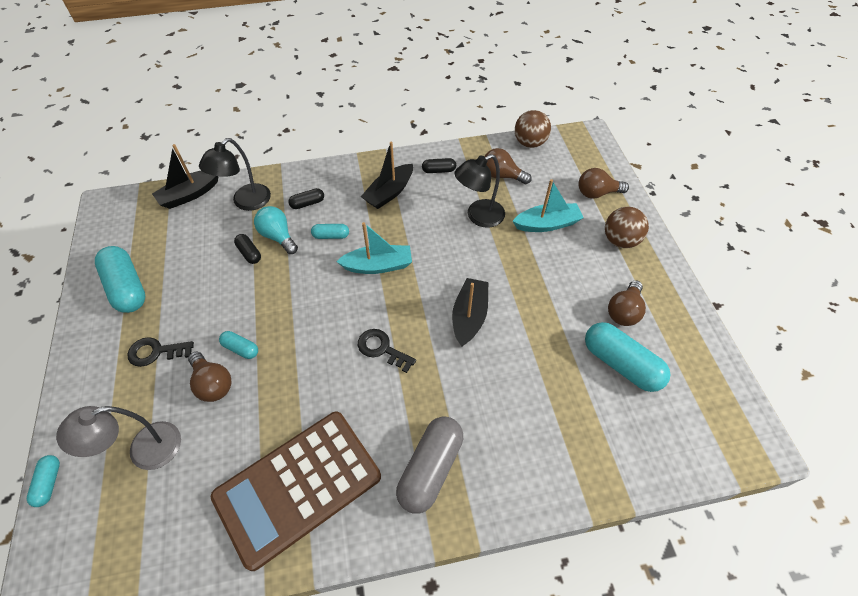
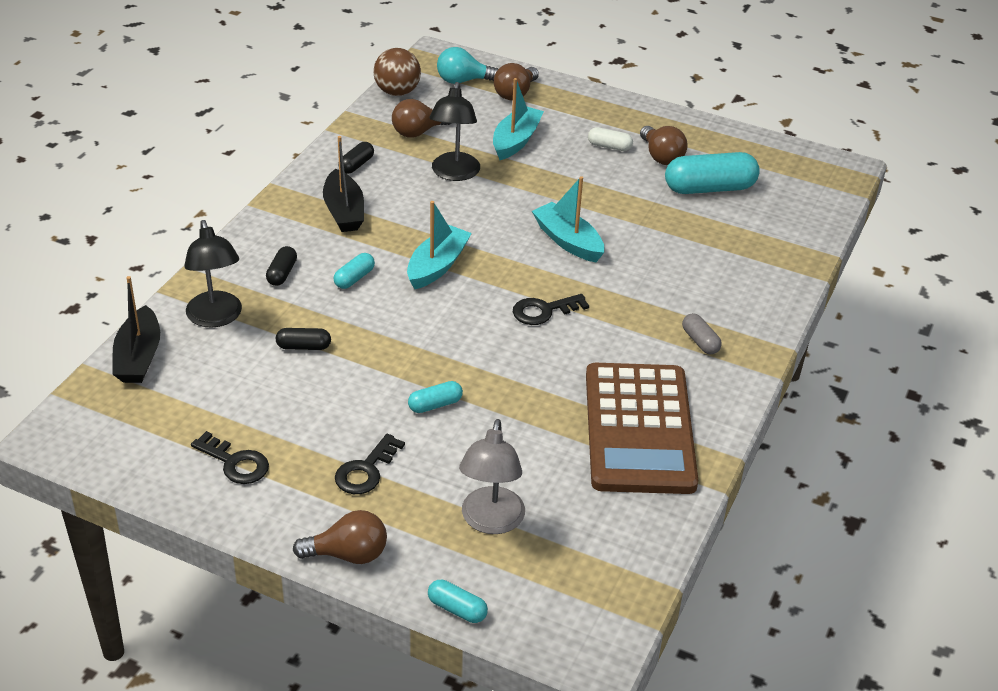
camera: 55 degrees left, 15 degrees down
turquoise capsule [95,246,145,313] -> black key [191,431,269,484]
brown light bulb [188,352,231,402] -> brown light bulb moved to [293,510,387,564]
turquoise light bulb [254,206,298,254] -> turquoise light bulb moved to [437,47,498,84]
grey capsule [396,416,463,514] -> grey capsule [682,313,722,355], size x0.50
black boat [452,278,488,346] -> turquoise boat [532,176,604,262]
brown ball [605,207,649,248] -> none
none -> white capsule [588,127,633,151]

